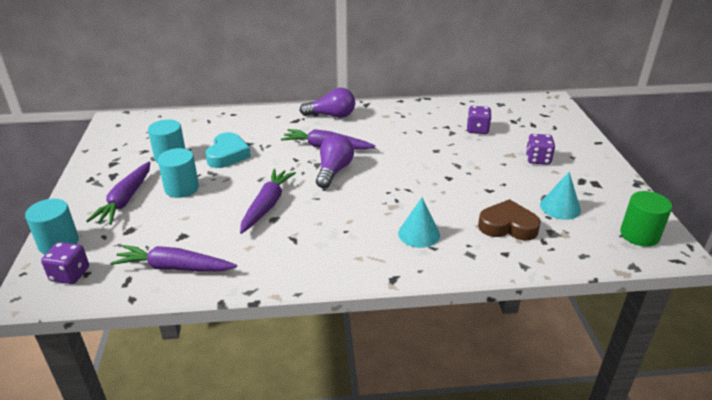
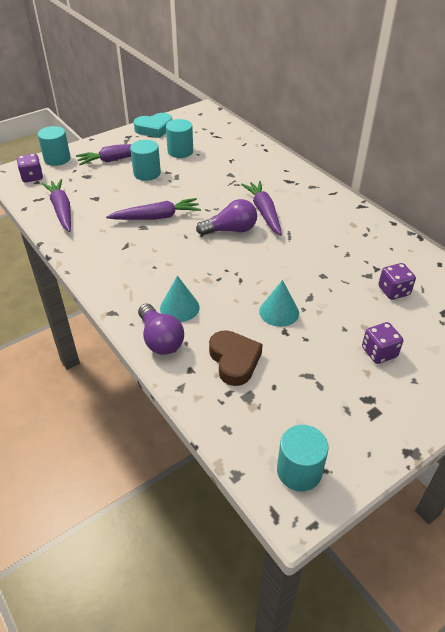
camera: 60 degrees right, 10 degrees up
turquoise heart [205,132,251,168] -> turquoise heart moved to [134,113,172,138]
purple light bulb [299,88,355,118] -> purple light bulb moved to [138,303,184,355]
turquoise cone [540,172,581,220] -> turquoise cone moved to [259,280,299,327]
green cylinder [620,191,672,247] -> turquoise cylinder [277,425,329,491]

